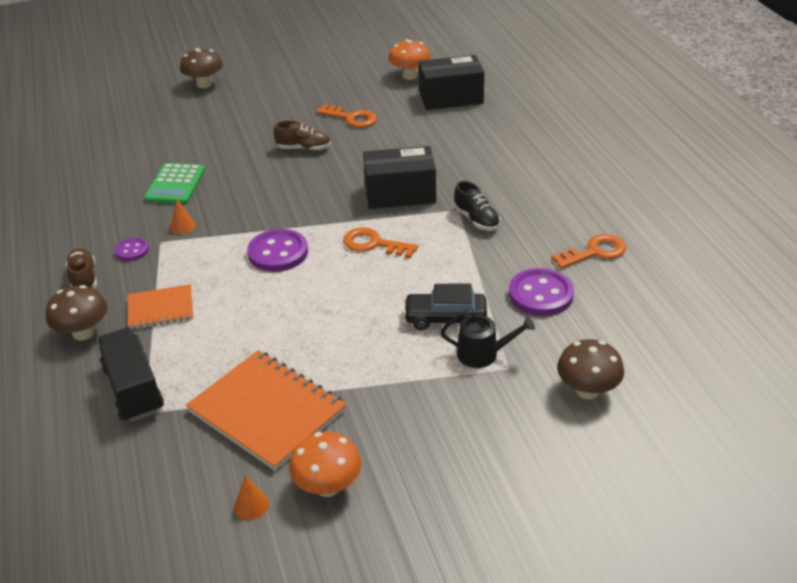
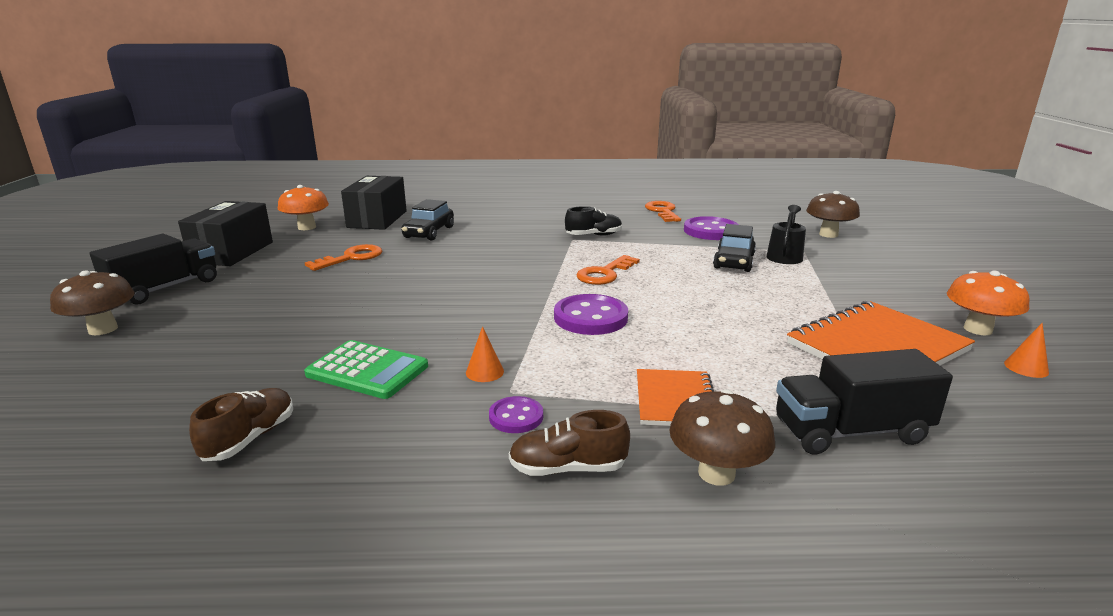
camera: 75 degrees left, 15 degrees down
brown shoe [274,120,331,151] -> brown shoe moved to [189,388,293,461]
black box [363,146,436,209] -> black box moved to [178,201,273,266]
none -> black truck [90,234,217,305]
none -> black car [401,199,454,241]

